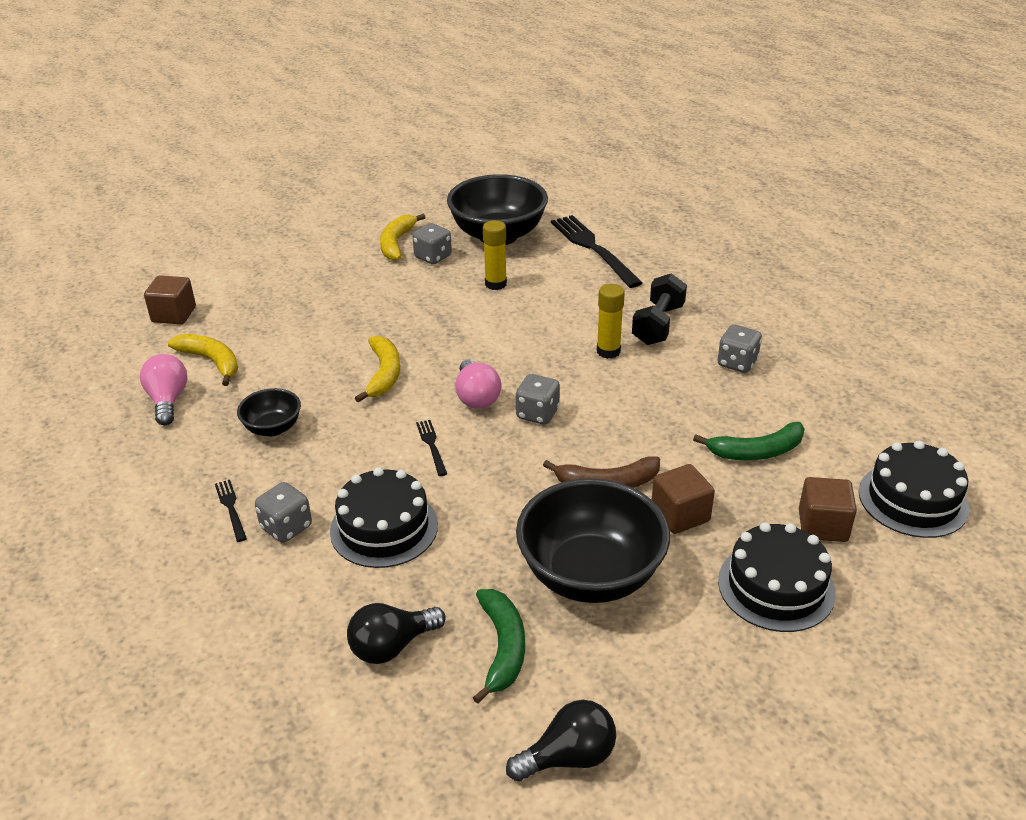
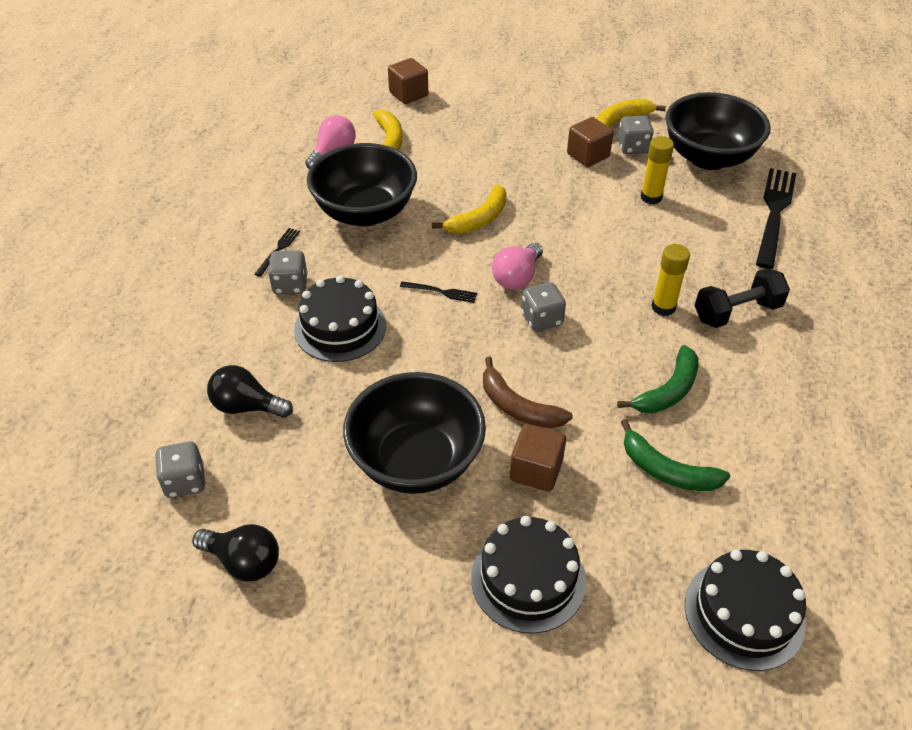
camera: 45 degrees right, 10 degrees up
black bowl [237,388,301,436] -> black bowl [307,143,417,227], size x2.02
black fork [416,420,447,476] -> black fork turned 75 degrees clockwise [400,281,477,303]
green banana [473,589,525,704] -> green banana moved to [617,345,699,413]
grey dice [717,325,762,373] -> grey dice moved to [155,441,205,498]
brown cube [799,477,857,542] -> brown cube moved to [567,117,614,167]

